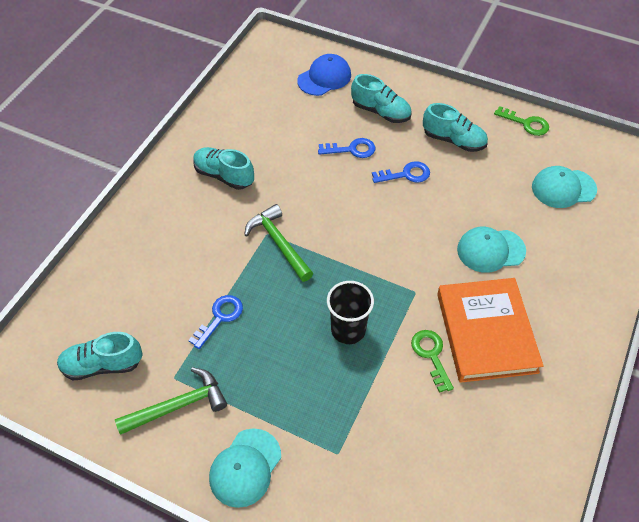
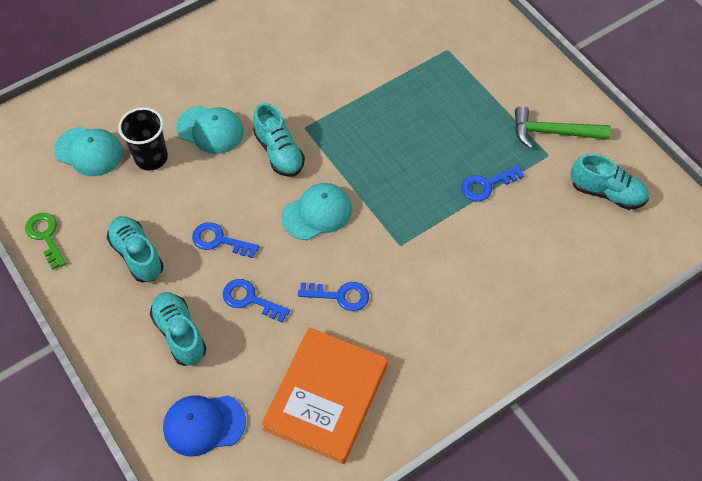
camera: 150 degrees left, 5 degrees up
turquoise shoe [193,147,254,190] -> turquoise shoe moved to [253,103,305,177]
turquoise cap [209,428,281,508] -> turquoise cap moved to [281,183,352,240]
green hammer [244,204,313,282] -> none
black cup [327,281,374,344] -> black cup moved to [118,107,168,171]
green key [411,330,454,393] -> none
orange book [437,278,543,383] -> orange book moved to [261,327,388,464]
none -> blue key [298,282,369,311]

